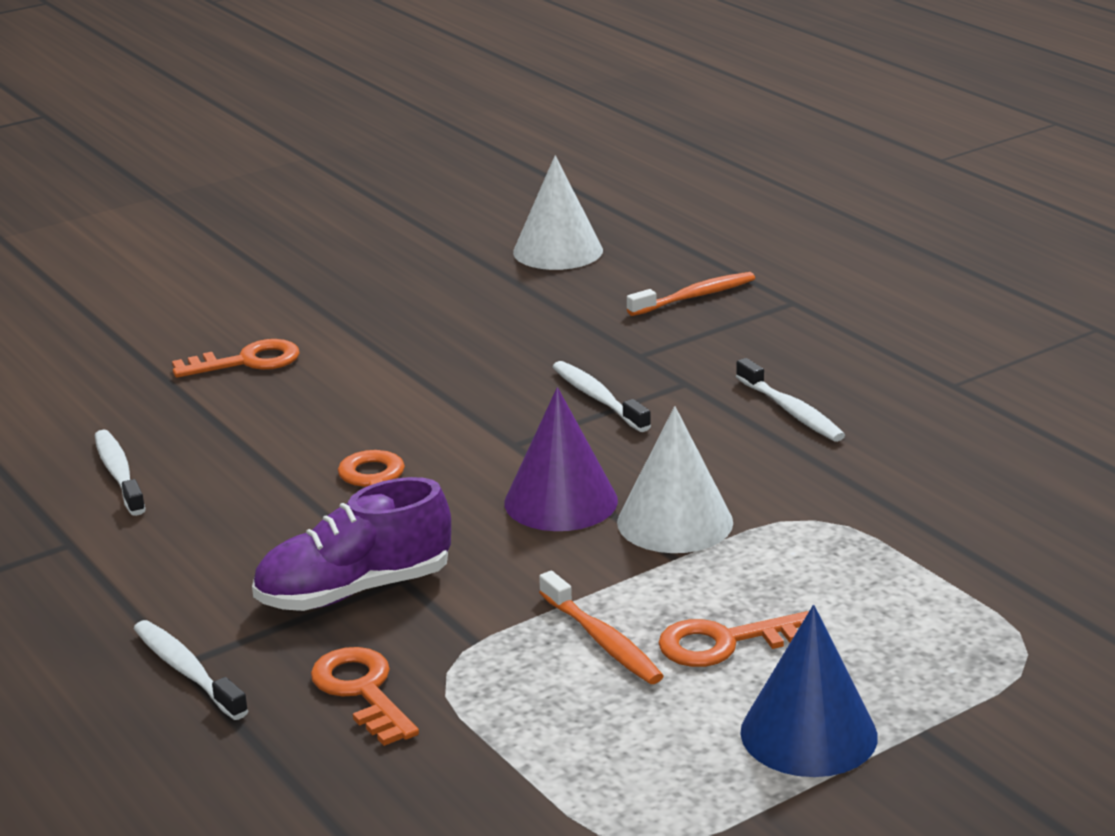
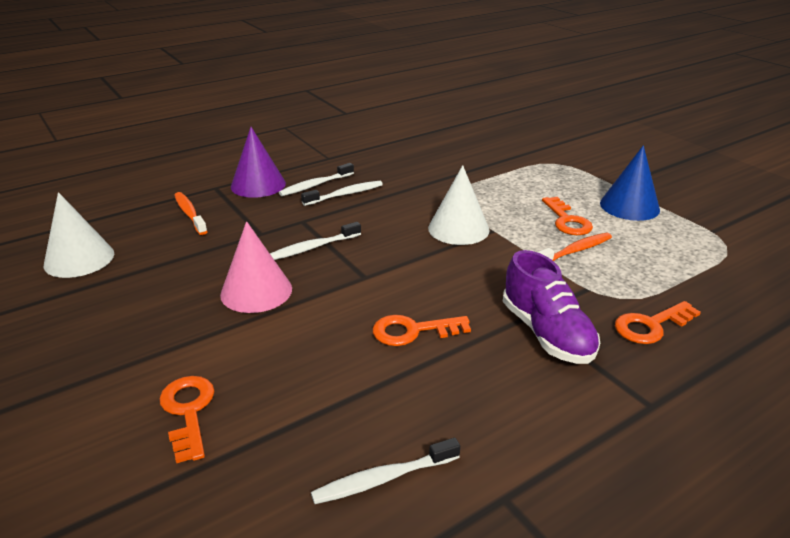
camera: 90 degrees left, 5 degrees up
white toothbrush [134,620,248,720] -> white toothbrush moved to [279,163,354,196]
purple cone [504,387,618,531] -> purple cone moved to [231,127,286,198]
none -> pink cone [220,221,292,313]

